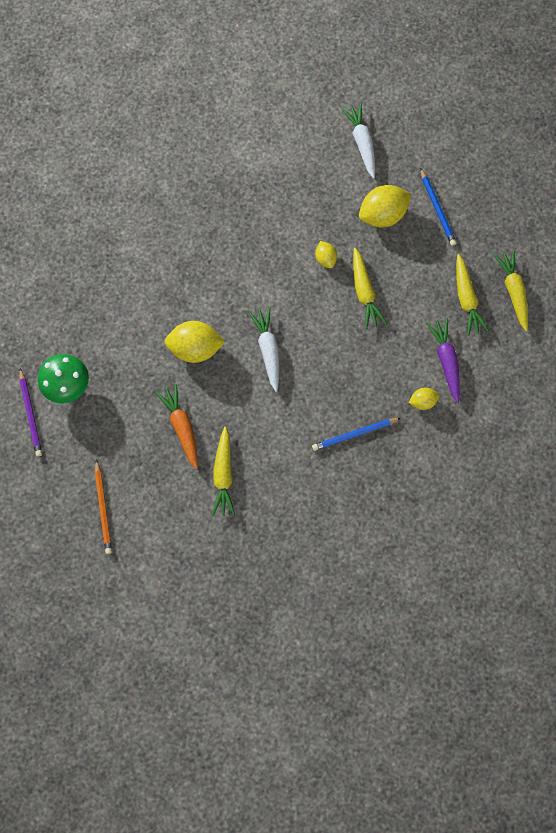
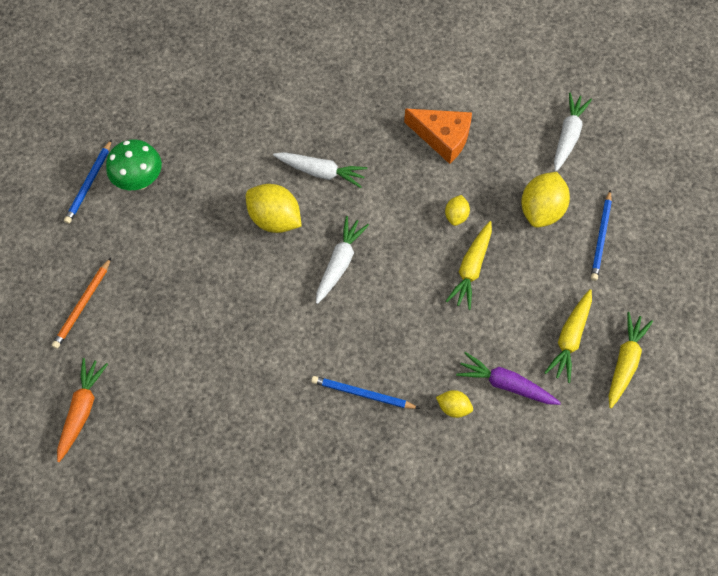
camera: 35 degrees right, 10 degrees down
purple pencil [20,368,42,456] -> blue pencil [64,139,112,224]
orange carrot [155,384,198,469] -> orange carrot moved to [57,358,108,462]
yellow carrot [212,427,235,516] -> none
yellow lemon [359,185,411,228] -> yellow lemon turned 75 degrees counterclockwise [521,172,570,228]
purple carrot [426,318,460,403] -> purple carrot turned 90 degrees counterclockwise [456,352,561,405]
none -> white carrot [273,152,368,188]
none -> orange cheese [404,109,472,164]

